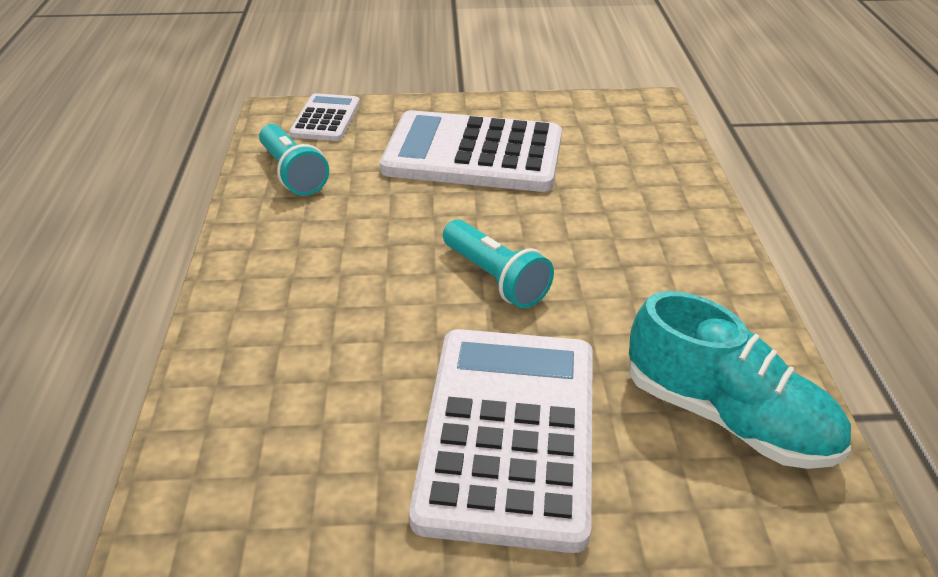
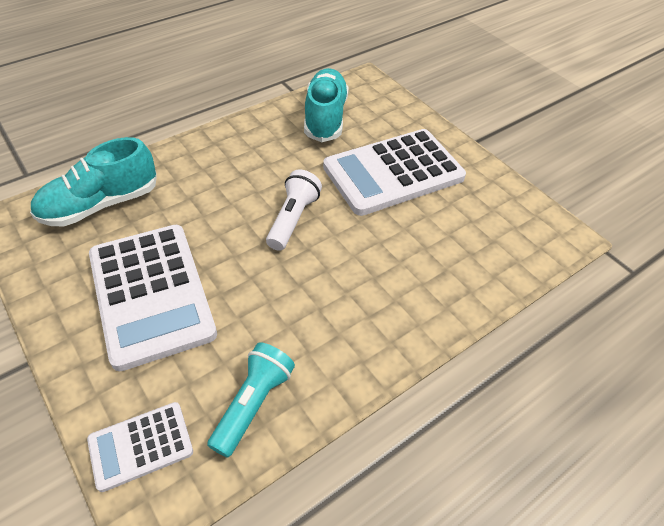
camera: 125 degrees left, 10 degrees up
turquoise flashlight [443,220,554,309] -> white flashlight [266,170,322,251]
none -> turquoise shoe [30,137,157,226]

